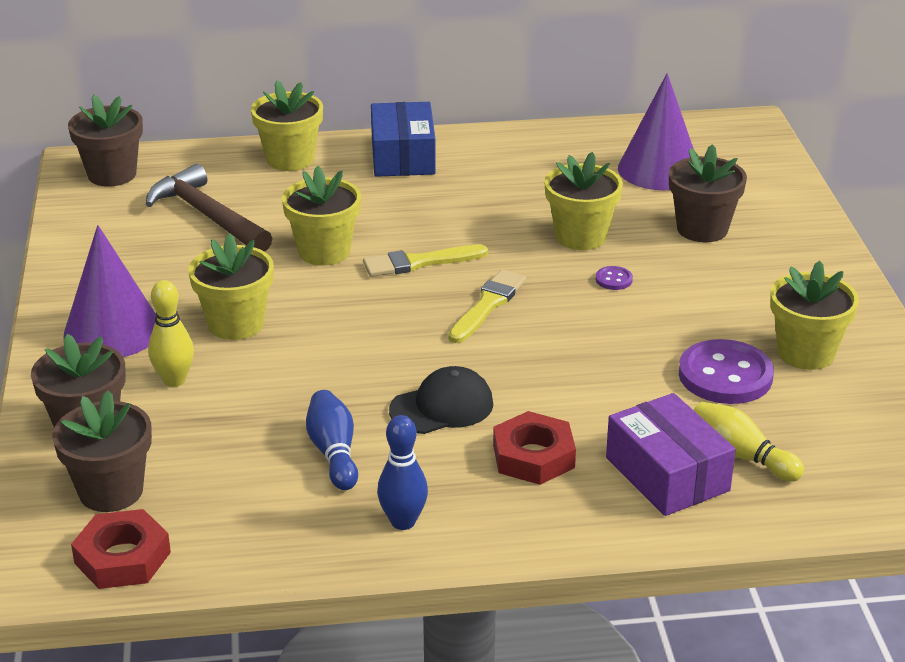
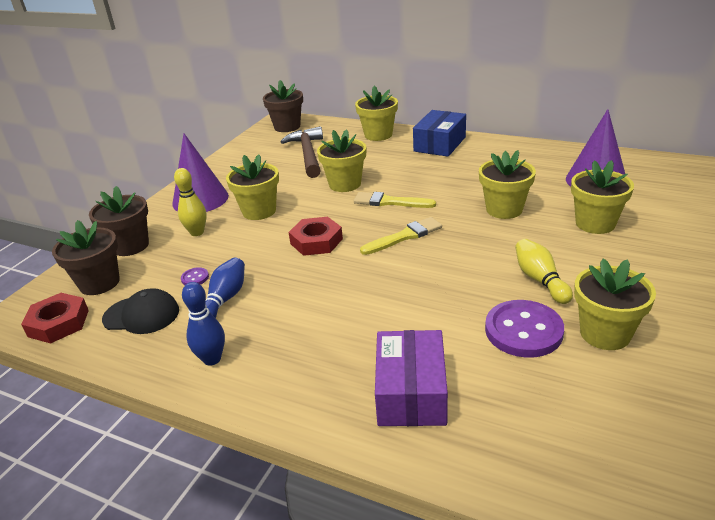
camera: 35 degrees right, 0 degrees up
black cap [389,366,493,434] -> black cap moved to [102,288,179,334]
red nut [493,411,576,485] -> red nut moved to [289,217,343,256]
purple button [596,266,633,290] -> purple button moved to [181,267,209,285]
brown flower pot [669,144,747,242] -> yellow flower pot [571,160,634,234]
yellow bowling pin [694,402,804,482] -> yellow bowling pin moved to [515,239,573,304]

